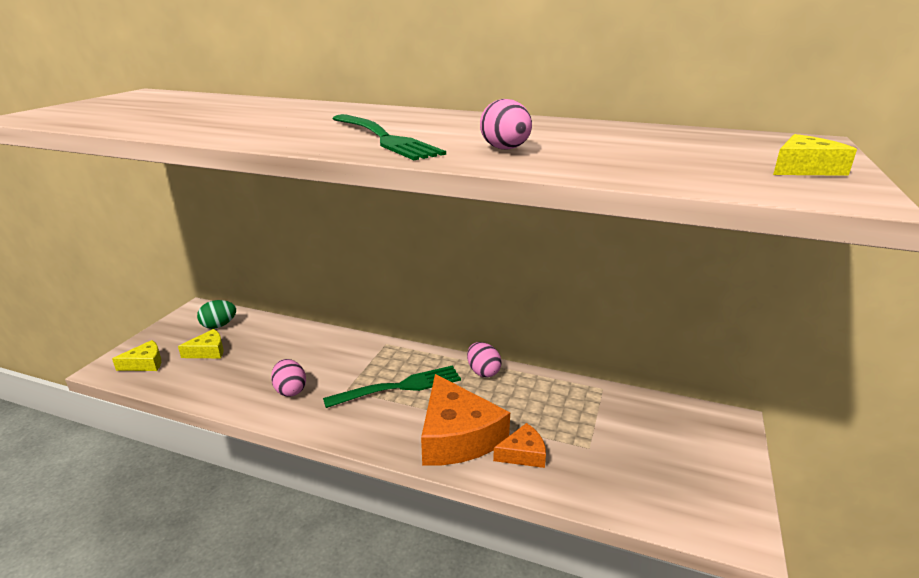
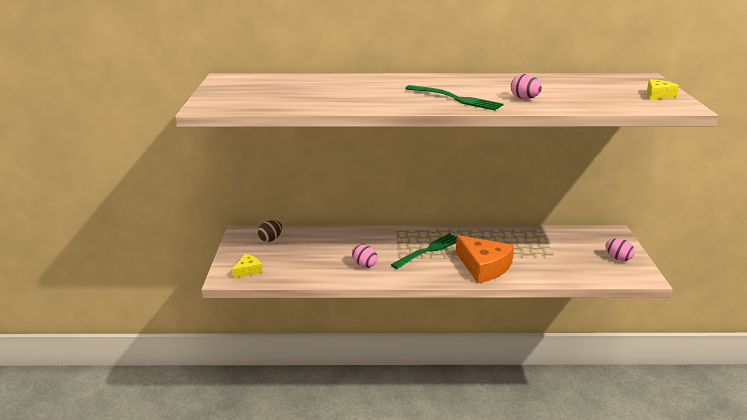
camera: 20 degrees left, 0 degrees up
yellow cheese [178,329,224,358] -> none
green egg [197,300,236,329] -> brown egg [258,220,282,242]
pink egg [467,342,502,378] -> pink egg moved to [605,238,634,261]
orange cheese [493,423,546,468] -> none

